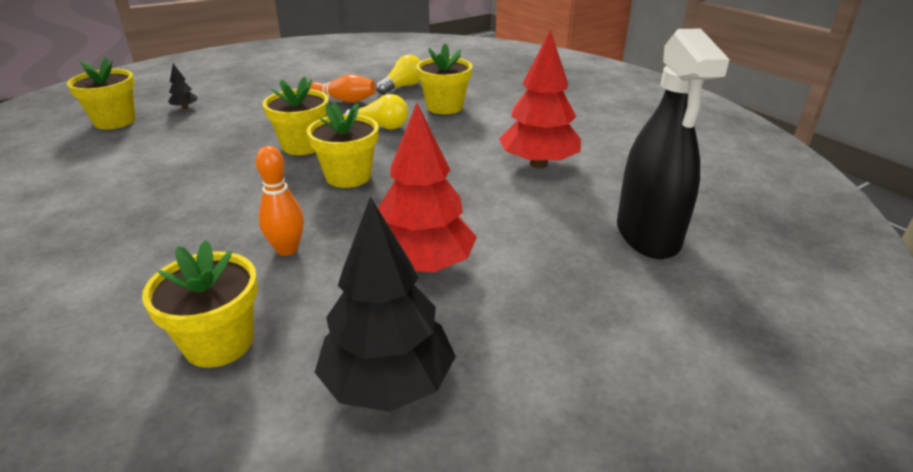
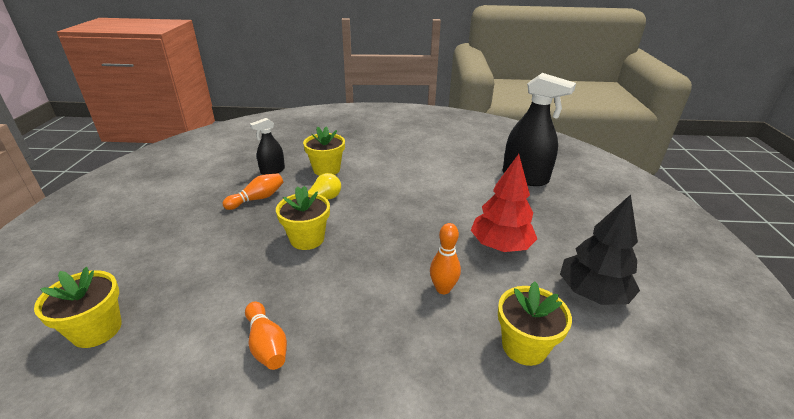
camera: 55 degrees left, 0 degrees up
black tree [168,64,198,109] -> none
yellow flower pot [307,102,379,188] -> none
yellow light bulb [376,55,421,95] -> black spray bottle [250,118,285,175]
red tree [499,30,581,168] -> none
none -> orange bowling pin [245,302,287,370]

